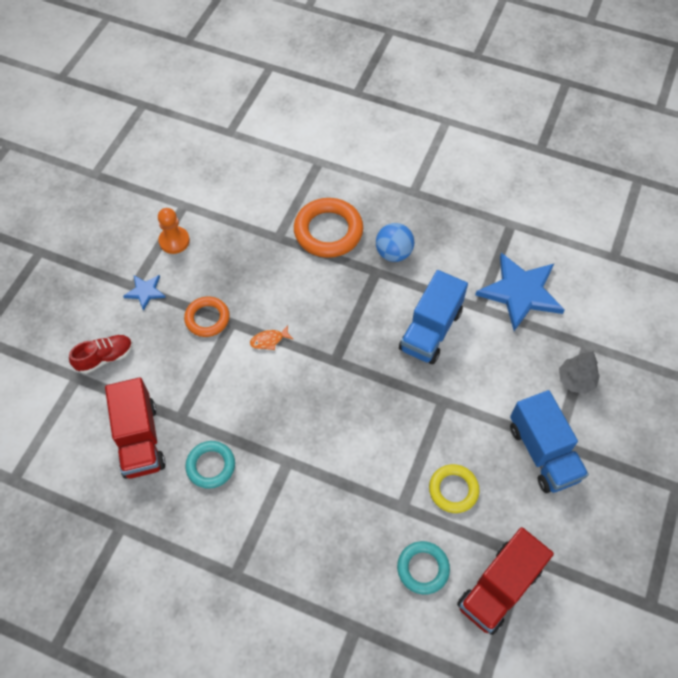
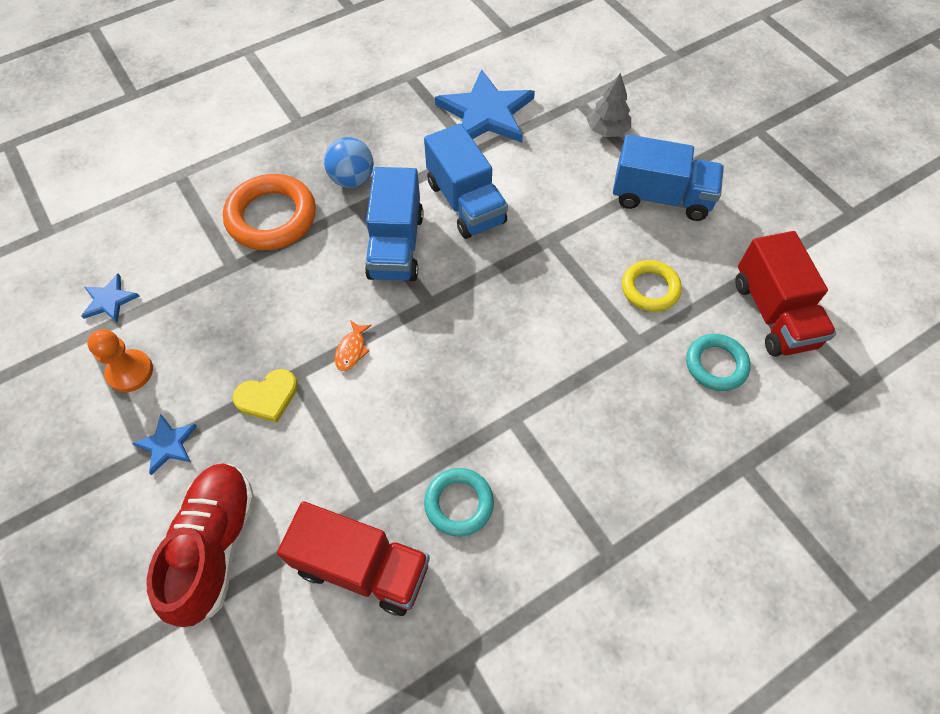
camera: 55 degrees left, 0 degrees up
red shoe [69,335,133,374] -> red shoe [146,464,255,627], size x1.67
orange ring [184,296,230,337] -> yellow heart [233,369,298,423]
none -> blue star [81,273,140,323]
none -> blue truck [365,167,423,281]

